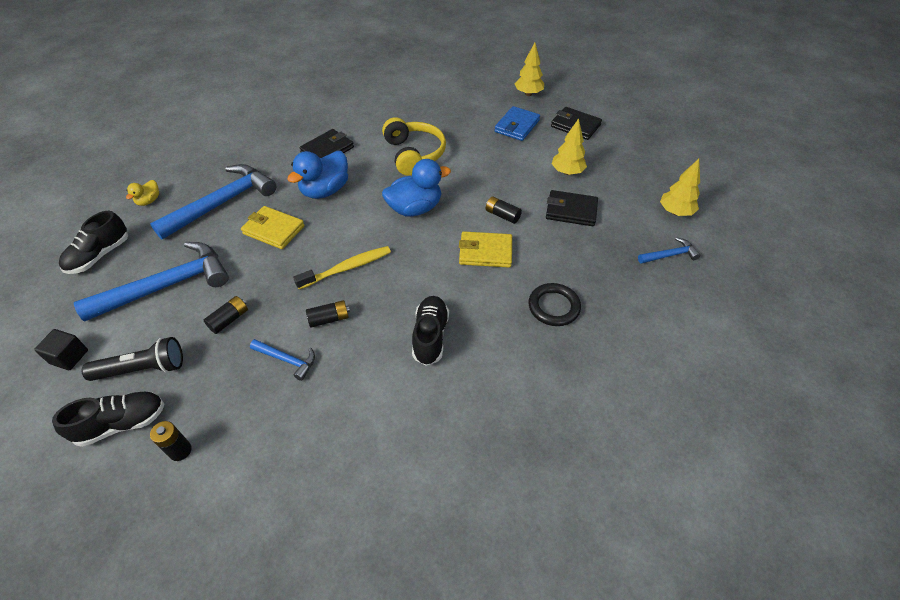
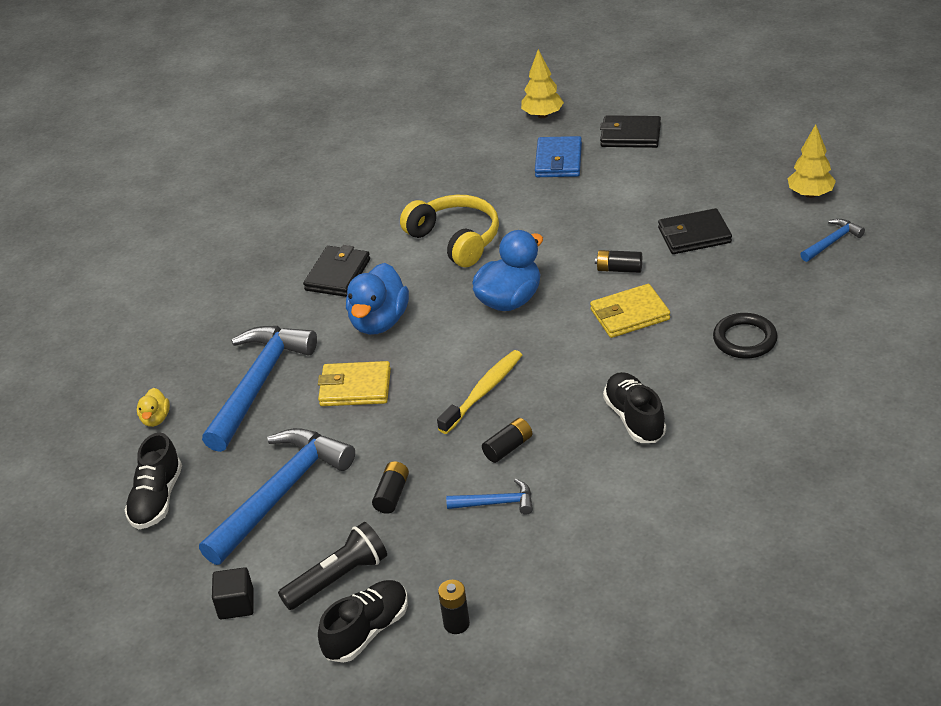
camera: 20 degrees left, 10 degrees down
yellow tree [552,118,587,175] -> none

